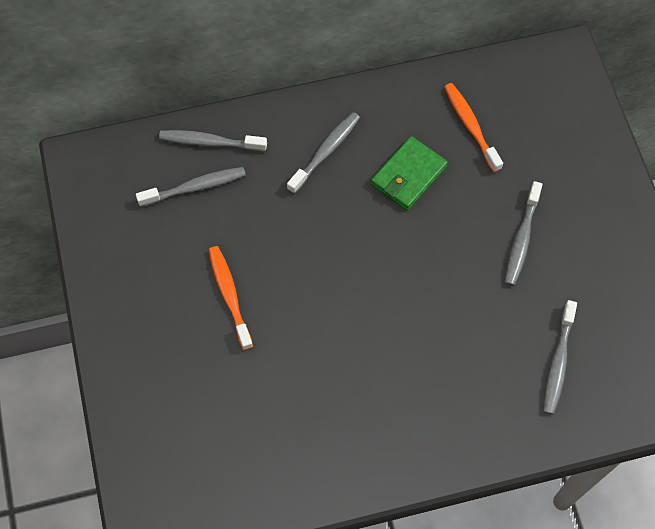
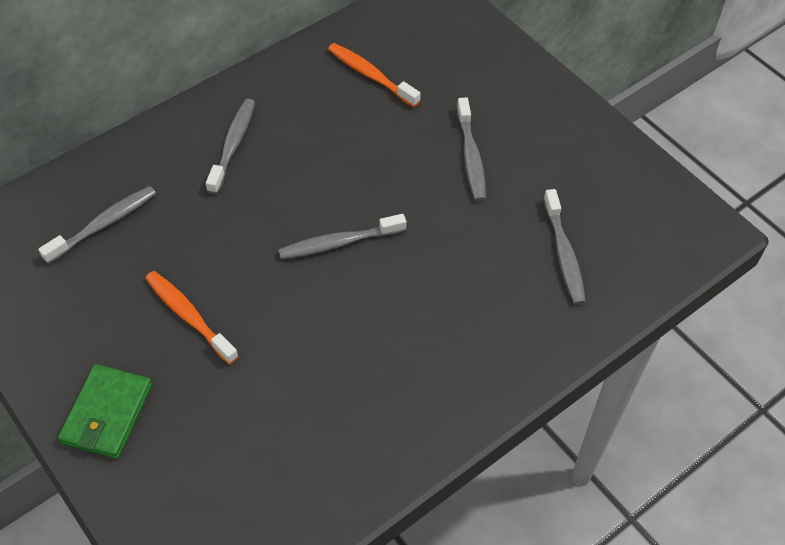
camera: 25 degrees left, 10 degrees down
grey toothbrush [159,130,267,152] -> grey toothbrush moved to [278,214,406,260]
green wallet [371,136,448,210] -> green wallet moved to [58,364,152,459]

